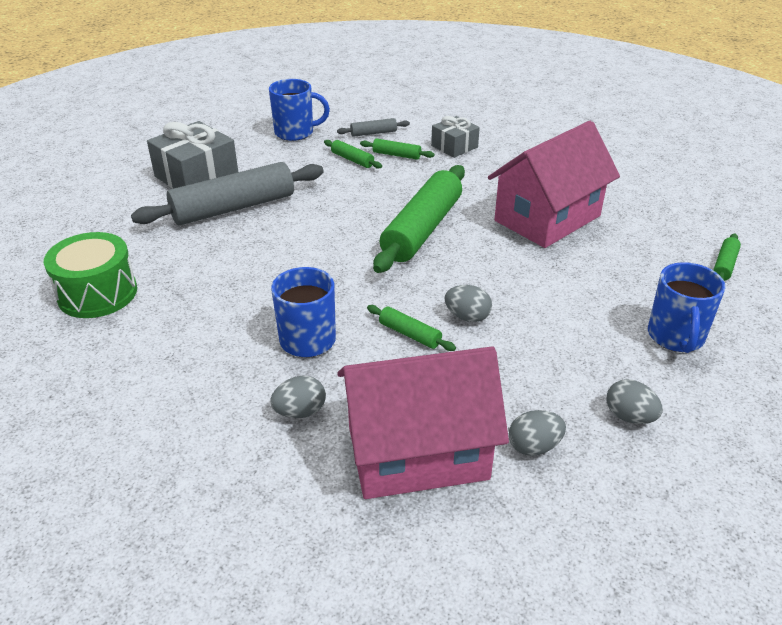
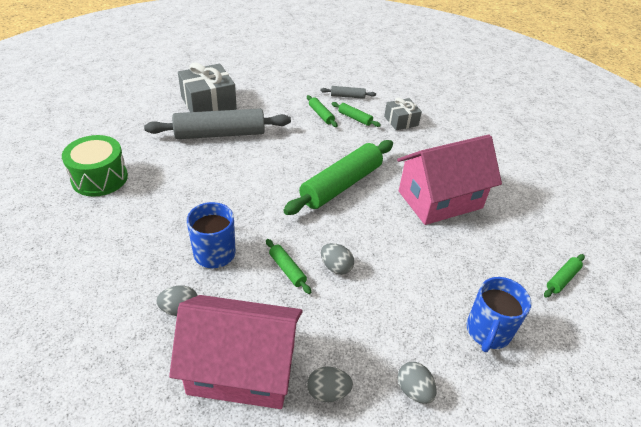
camera: 15 degrees right, 5 degrees up
blue mug [269,79,330,141] -> none

